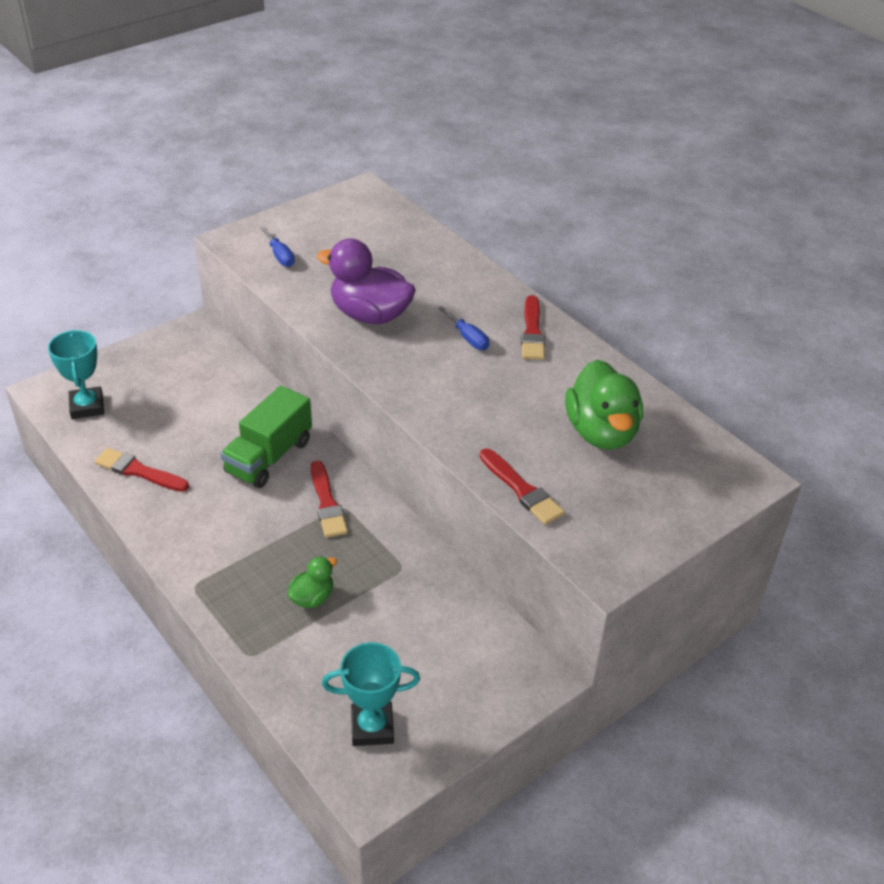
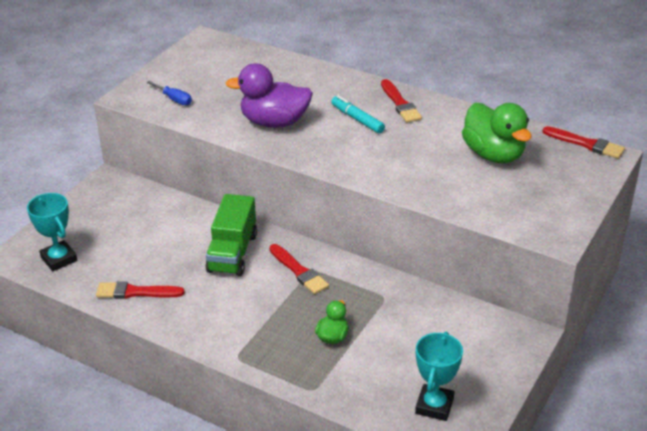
camera: 20 degrees left, 5 degrees down
turquoise trophy [322,642,420,746] -> turquoise trophy turned 45 degrees counterclockwise [415,332,463,421]
blue screwdriver [438,306,490,350] -> turquoise marker [331,95,385,133]
red brush [480,448,565,525] -> red brush moved to [542,126,625,159]

